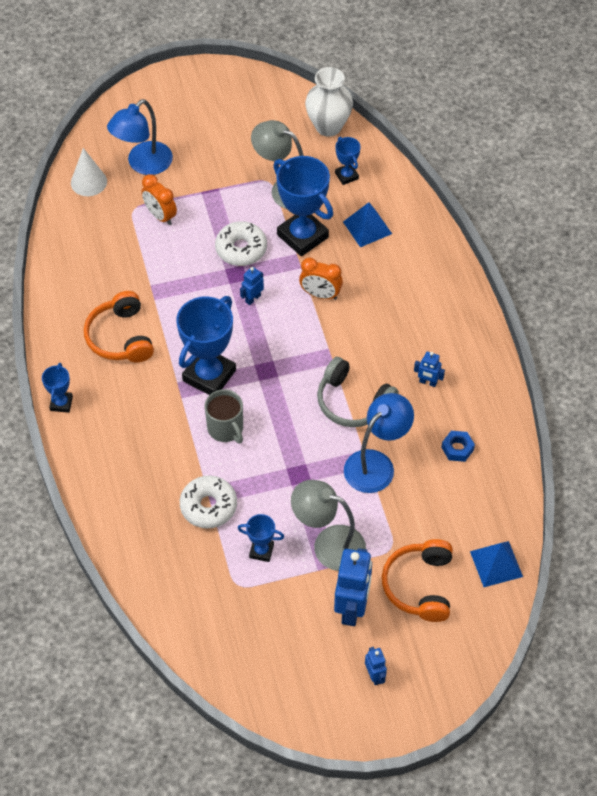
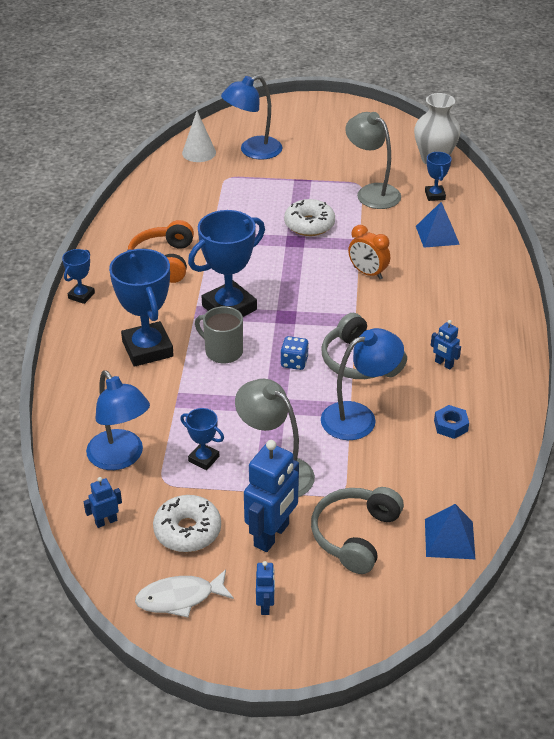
camera: 20 degrees right, 15 degrees down
orange clock [141,174,177,225] -> none
white donut [180,475,237,528] -> white donut moved to [153,495,221,552]
grey mug [205,389,243,443] -> grey mug turned 135 degrees clockwise [195,306,243,363]
blue robot [240,267,264,305] -> blue robot moved to [83,477,122,528]
blue trophy [273,156,333,256] -> blue trophy moved to [109,249,174,367]
orange headphones [382,539,453,622] -> grey headphones [311,487,404,574]
none -> blue lamp [86,370,150,470]
none -> white fish [135,569,234,618]
none -> blue dice [280,336,309,370]

